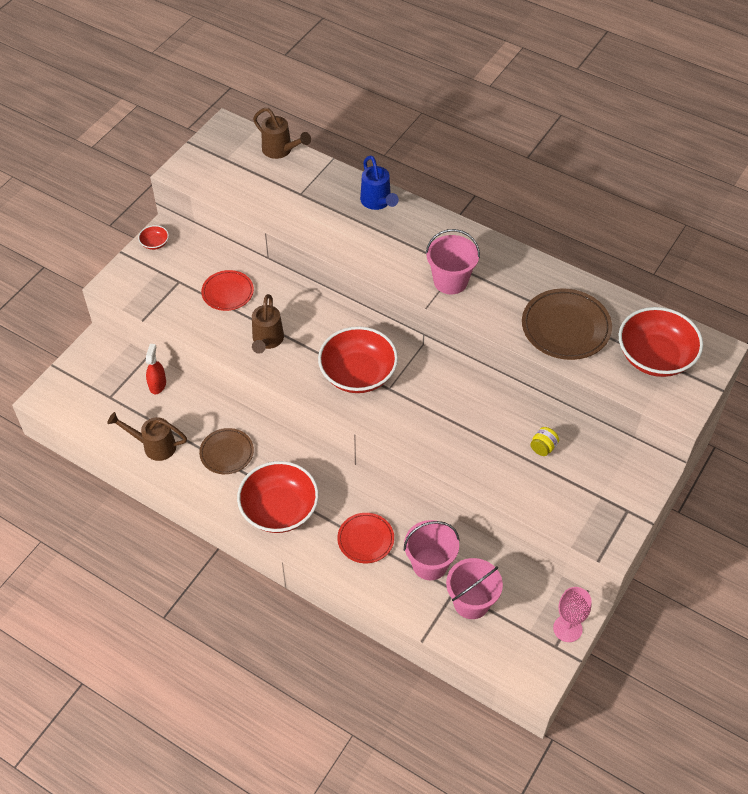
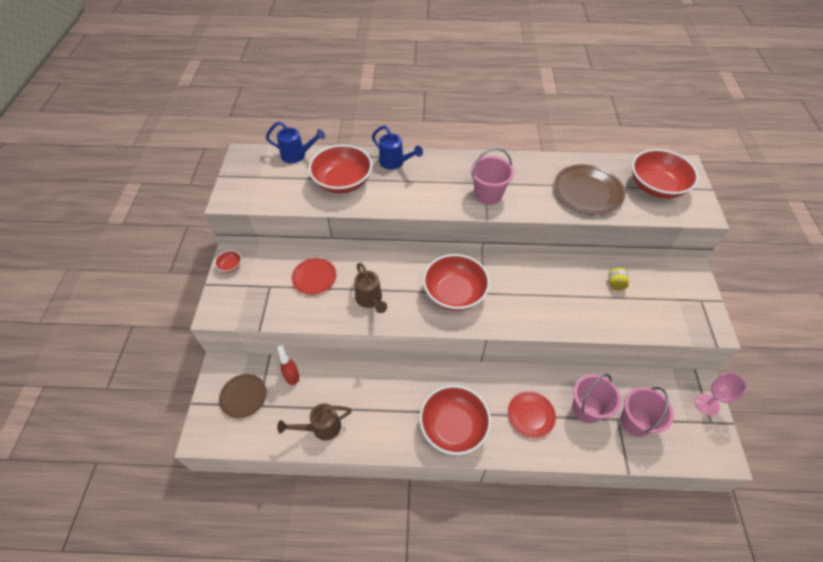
camera: 30 degrees left, 0 degrees up
brown plate [199,428,254,474] -> brown plate moved to [219,374,267,418]
brown watering can [253,108,311,159] -> blue watering can [266,121,325,163]
none -> red bowl [308,144,372,193]

